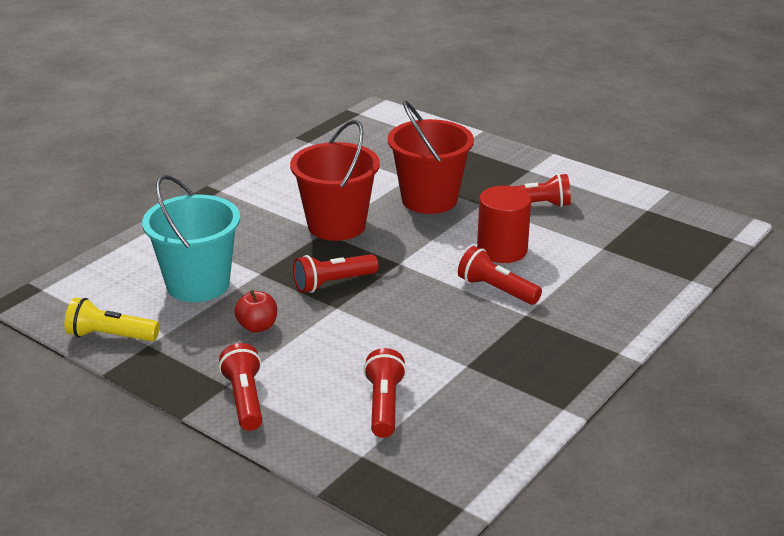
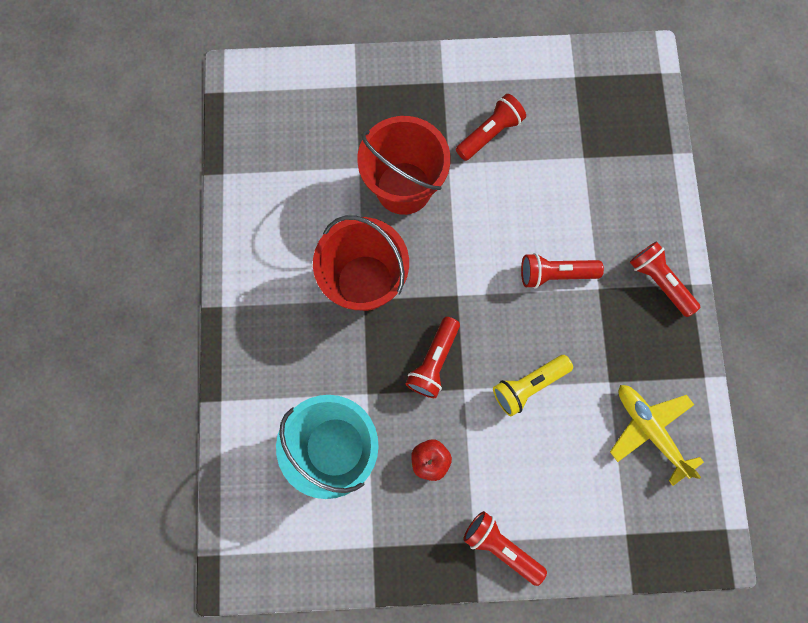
camera: 40 degrees left, 45 degrees up
yellow flashlight [65,297,159,341] -> yellow flashlight moved to [493,355,573,416]
red flashlight [364,348,406,438] -> red flashlight moved to [630,241,701,317]
red cylinder [477,186,531,263] -> none
none -> yellow plane [610,385,704,486]

